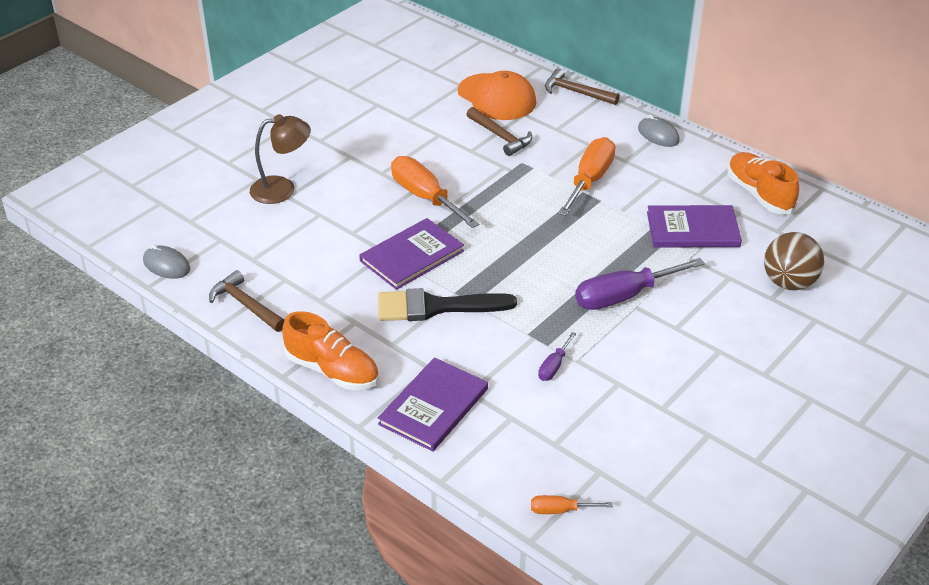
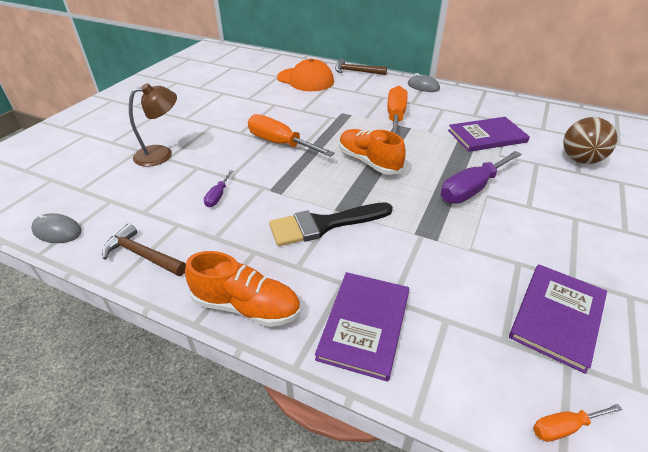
camera: 15 degrees left, 0 degrees up
purple book [359,218,464,290] -> purple book moved to [509,264,607,374]
brown hammer [466,107,532,156] -> none
purple screwdriver [538,332,576,381] -> purple screwdriver moved to [204,170,233,207]
orange shoe [728,152,799,214] -> orange shoe moved to [339,129,406,175]

